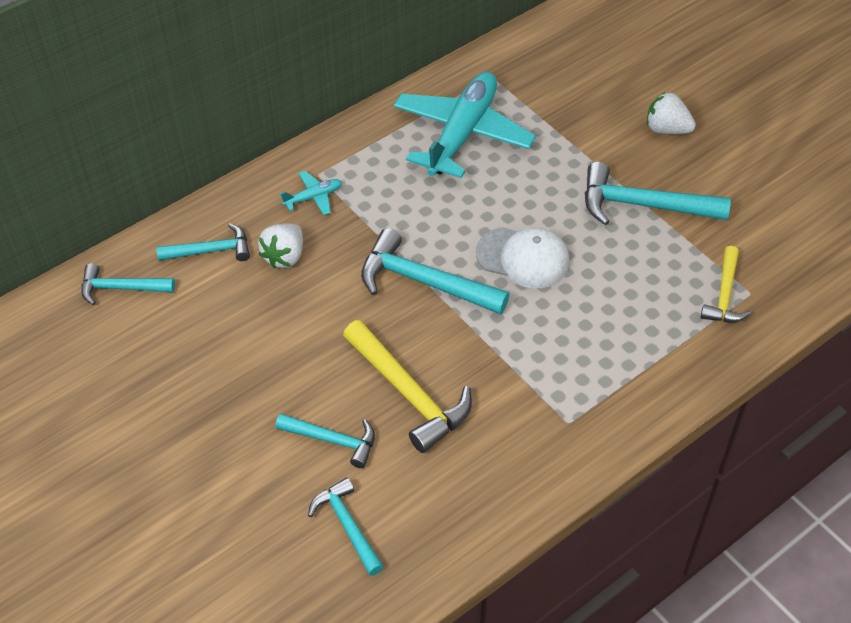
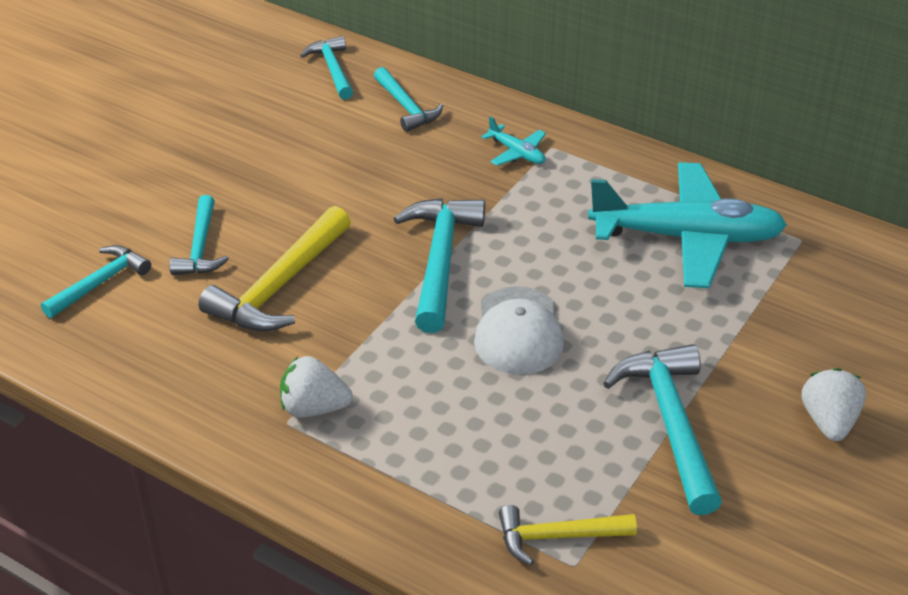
camera: 70 degrees right, 10 degrees down
white strawberry [258,223,303,269] -> white strawberry moved to [280,356,353,417]

